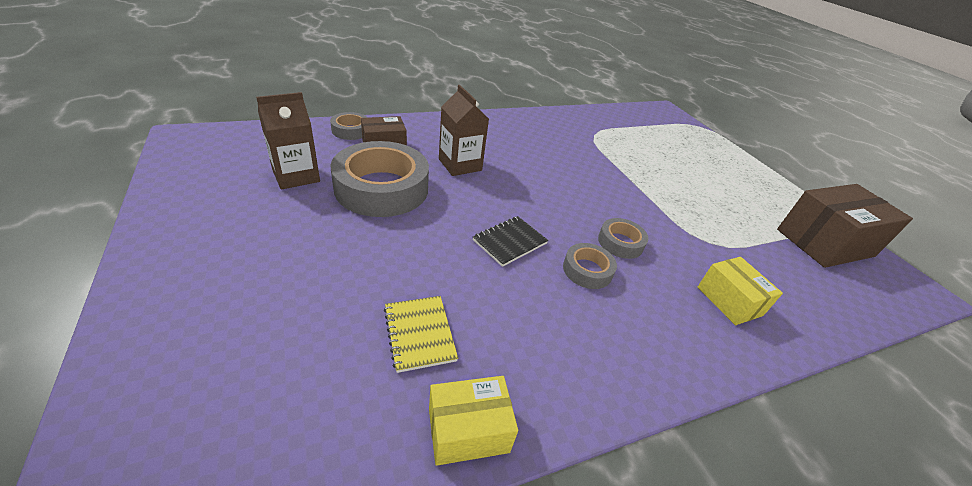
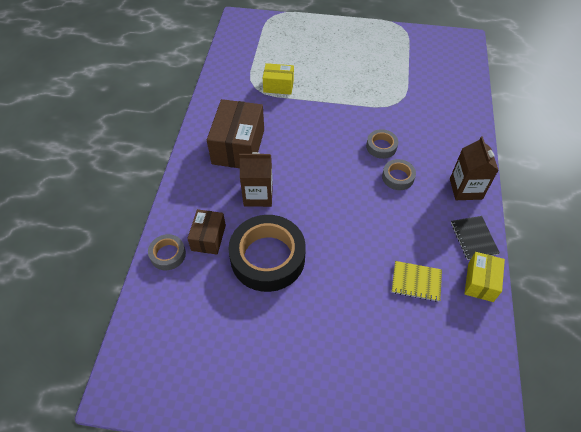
camera: 55 degrees left, 15 degrees up
brown carton [256,92,320,190] -> brown carton moved to [450,136,499,200]
grey tape [331,141,429,217] -> black tape [228,215,306,292]
black notebook [473,216,548,267] -> black notebook moved to [451,216,500,260]
yellow box [698,257,783,325] -> yellow box moved to [263,63,294,95]
brown box [777,184,913,268] -> brown box moved to [207,99,264,168]

